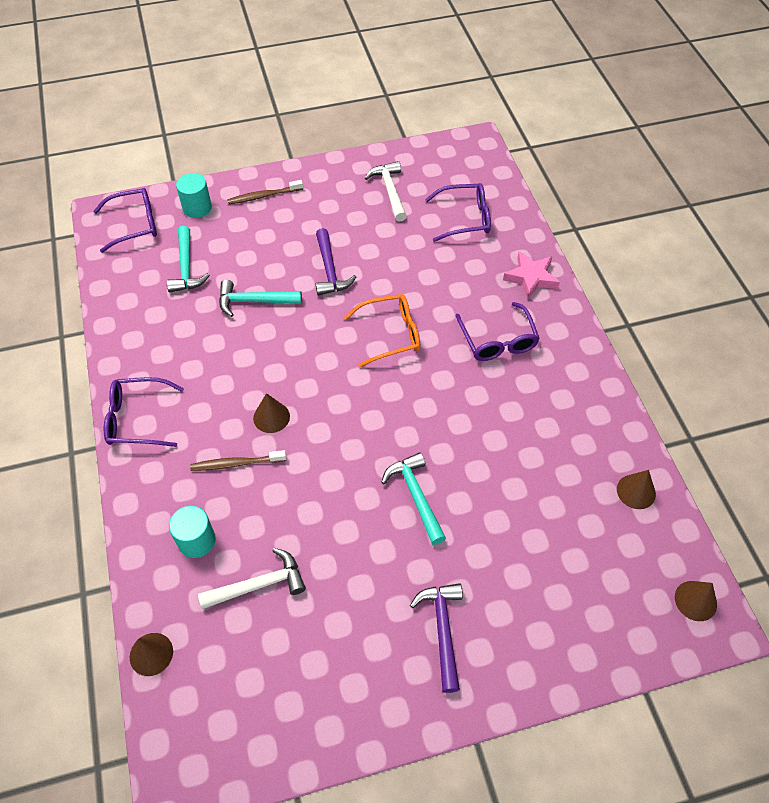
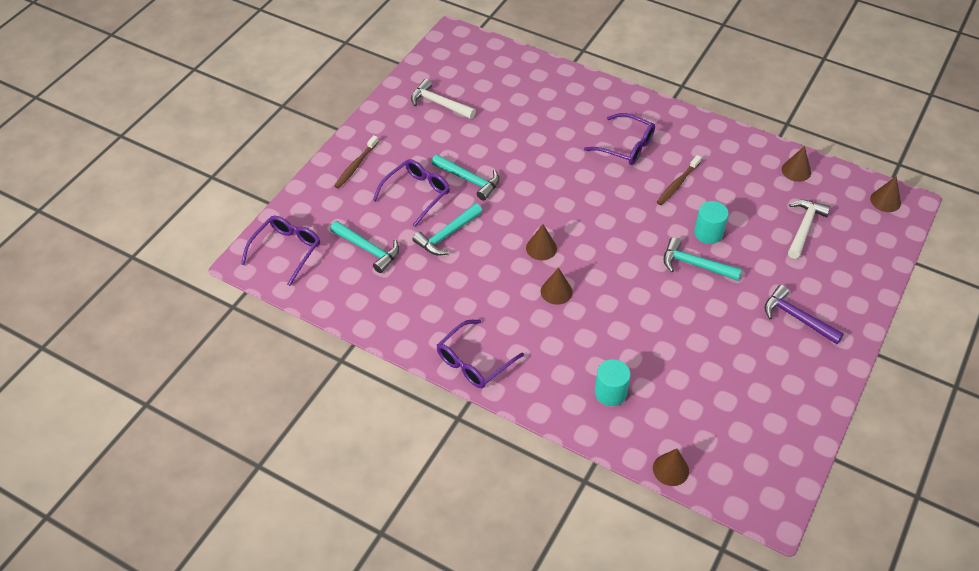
camera: 45 degrees left, 5 degrees down
turquoise cylinder [176,173,212,218] -> turquoise cylinder moved to [694,201,729,244]
brown toothbrush [190,450,286,471] -> brown toothbrush moved to [657,155,701,205]
white hammer [198,548,306,609] -> white hammer moved to [788,200,831,259]
purple hammer [316,228,356,296] -> turquoise hammer [432,155,500,201]
orange glasses [344,294,420,367] -> none
purple glasses [425,183,491,242] -> purple glasses moved to [373,159,450,227]
pink star [503,251,560,299] -> none
none -> brown cone [526,224,557,260]

